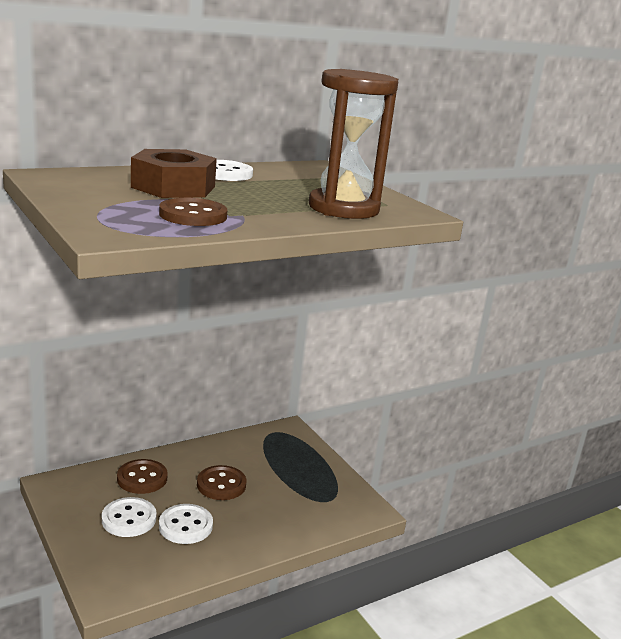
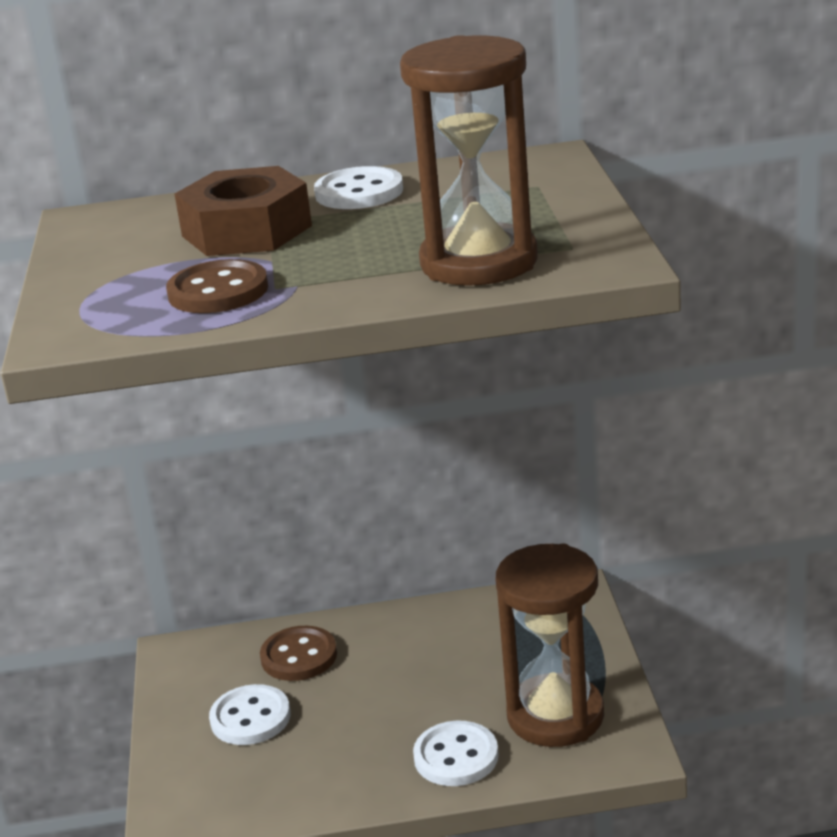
camera: 30 degrees right, 5 degrees up
white button [159,504,213,544] -> white button moved to [413,721,499,786]
brown button [197,465,246,500] -> none
none -> brown hourglass [496,544,604,747]

